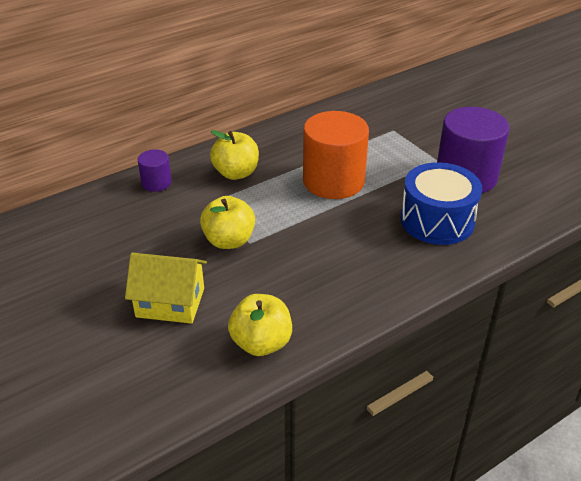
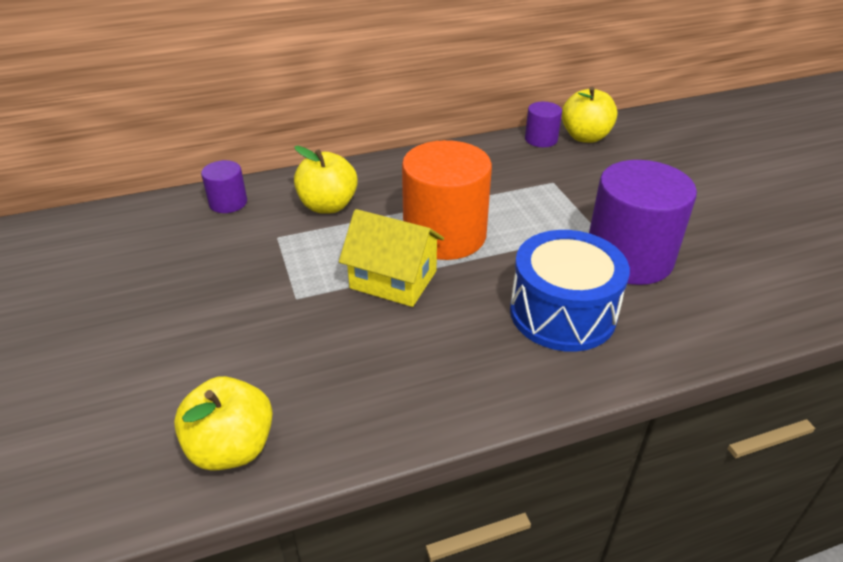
camera: 15 degrees right, 0 degrees up
yellow house [125,253,207,324] -> yellow house moved to [339,209,444,307]
yellow apple [200,196,255,249] -> yellow apple moved to [562,87,618,143]
none -> purple cylinder [525,102,562,147]

